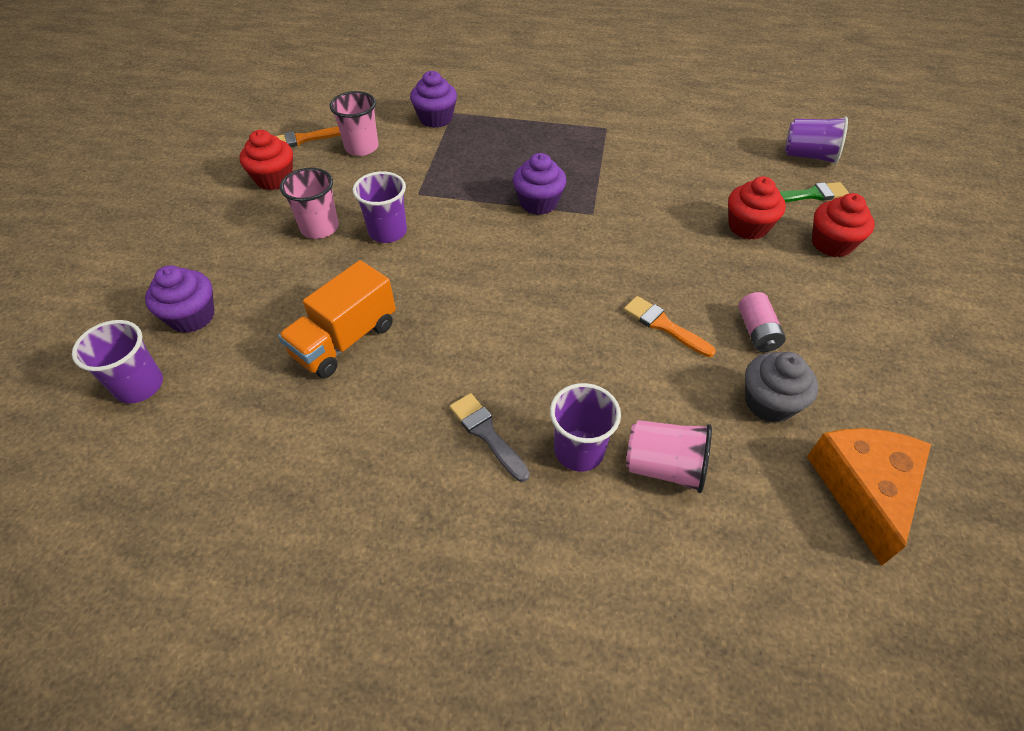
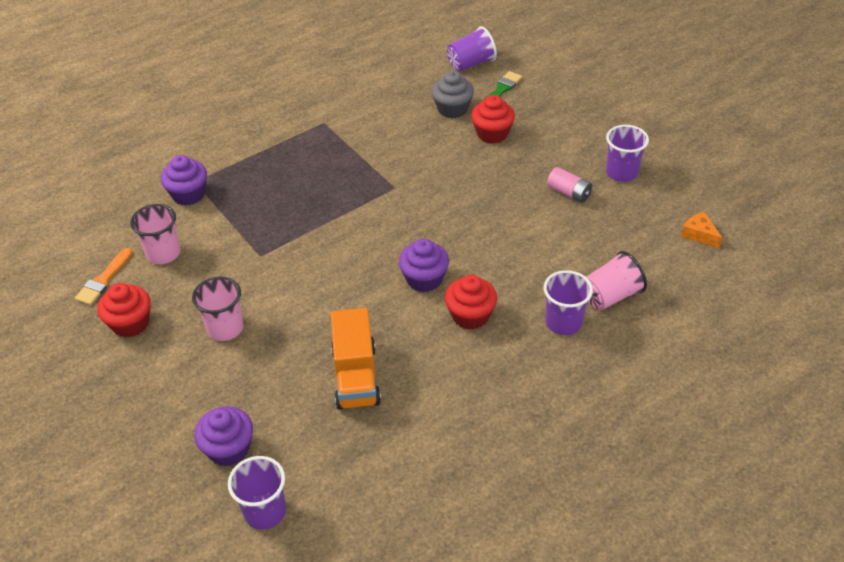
camera: 45 degrees left, 5 degrees down
purple cup [353,171,407,243] -> purple cup moved to [606,125,649,182]
grey brush [449,393,530,482] -> none
purple cupcake [513,153,566,215] -> purple cupcake moved to [399,239,449,292]
orange brush [623,296,716,357] -> none
grey cupcake [745,352,818,423] -> grey cupcake moved to [432,71,474,118]
orange cheese [807,428,931,566] -> orange cheese [681,212,722,248], size x0.49
red cupcake [812,193,875,257] -> red cupcake moved to [445,275,497,330]

